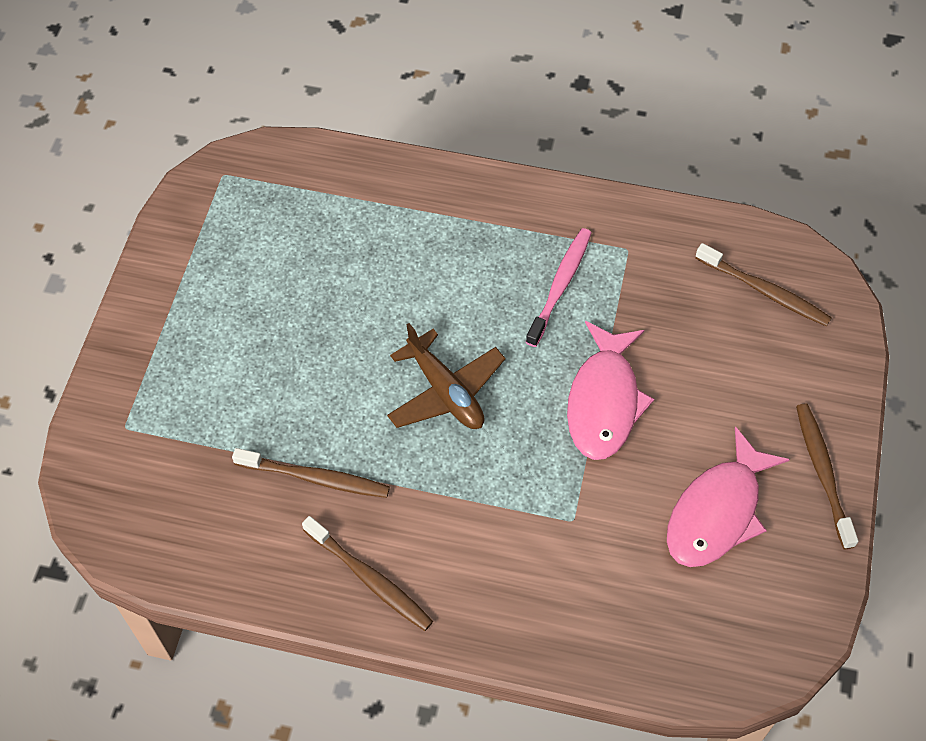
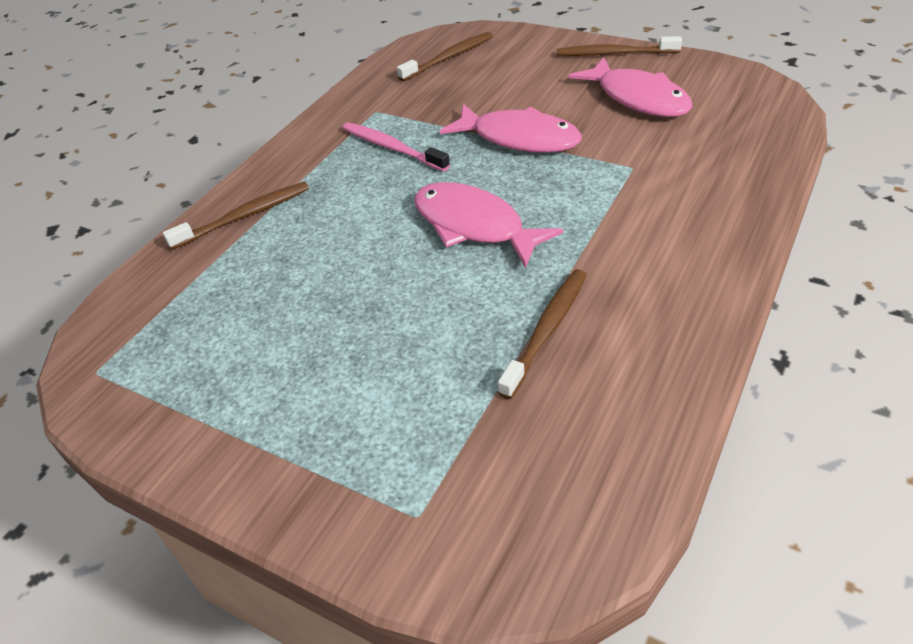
camera: 70 degrees left, 15 degrees down
brown toothbrush [302,516,433,631] -> brown toothbrush moved to [163,182,309,250]
brown plane [387,323,506,429] -> pink fish [414,182,564,268]

